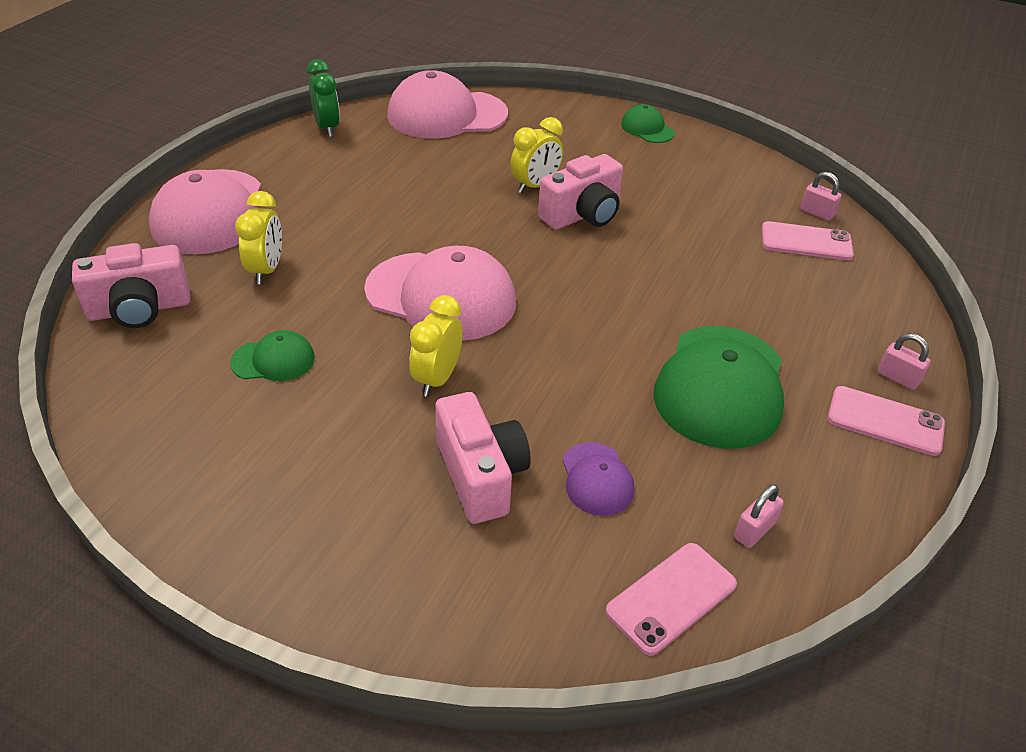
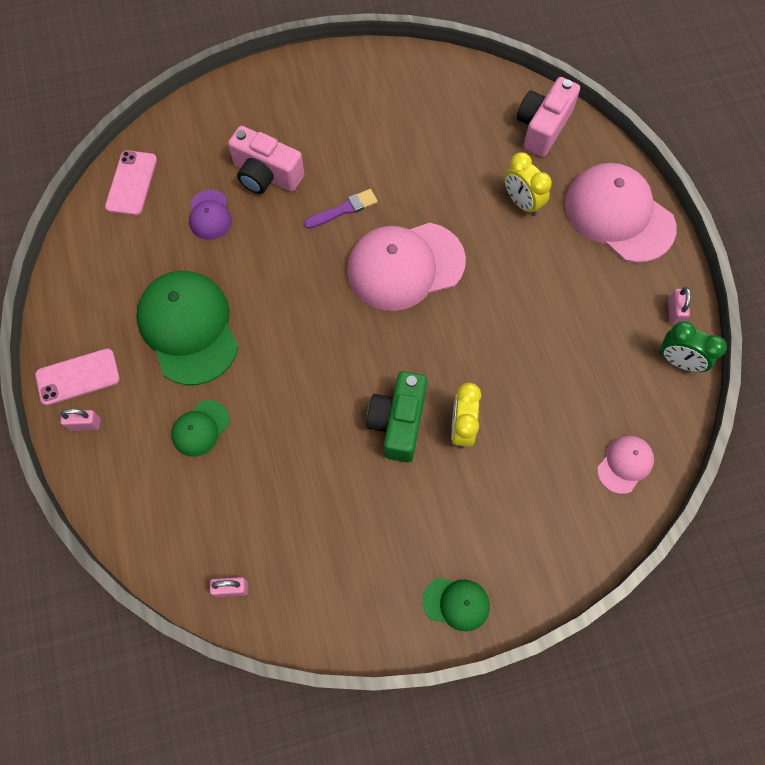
camera: 140 degrees right, 25 degrees up
green cap [230,330,315,381] -> green cap moved to [171,400,230,457]
pink cap [387,70,508,139] -> pink cap [597,435,654,494], size x0.48
yellow clock [410,295,463,397] -> purple brush [304,189,378,229]
pink camera [538,154,623,230] -> green camera [367,371,427,463]
purple cap [562,442,634,516] -> purple cap turned 135 degrees counterclockwise [189,190,232,240]
pink padlock [734,484,784,548] -> pink padlock moved to [668,287,691,325]
pink phone [762,221,854,260] -> none

